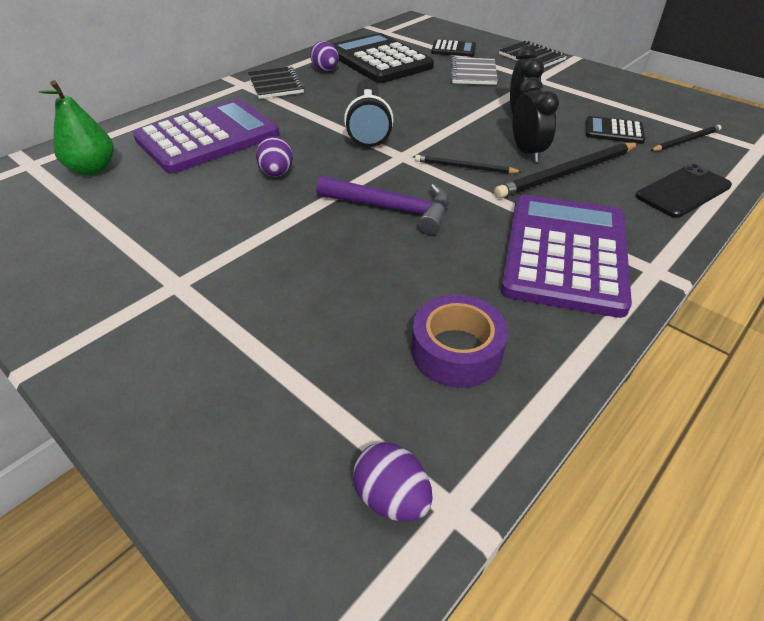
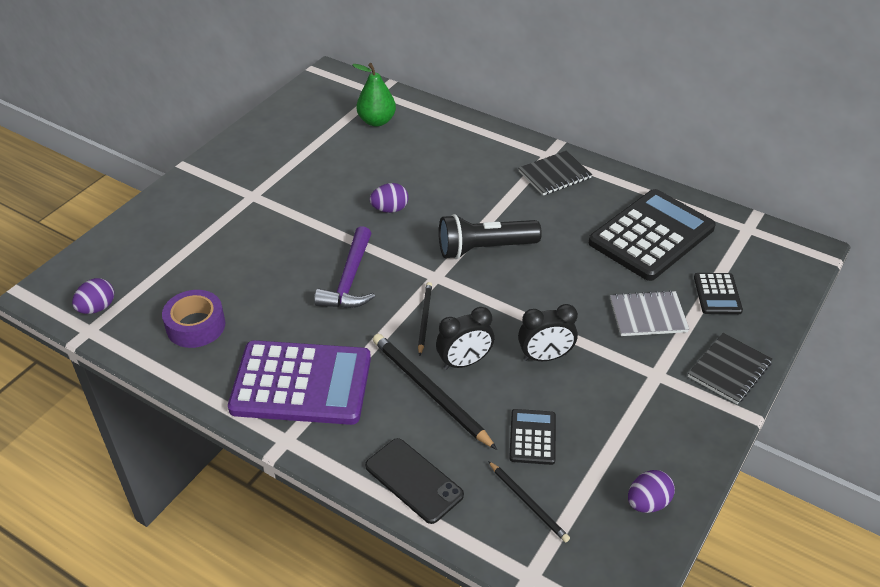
camera: 80 degrees right, 0 degrees up
purple calculator [133,99,280,173] -> none
purple egg [310,41,339,71] -> purple egg moved to [628,470,675,513]

